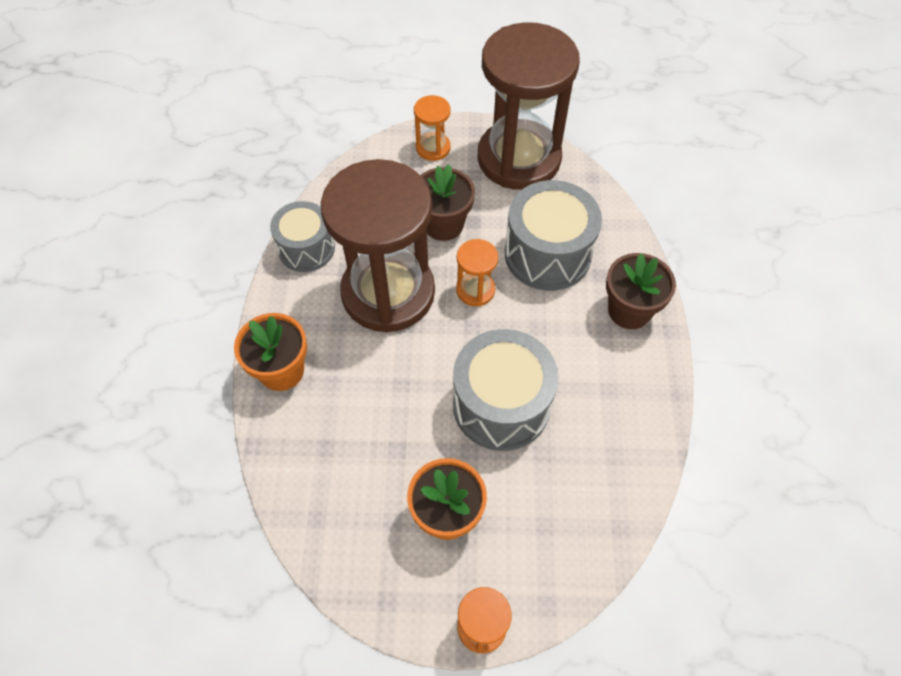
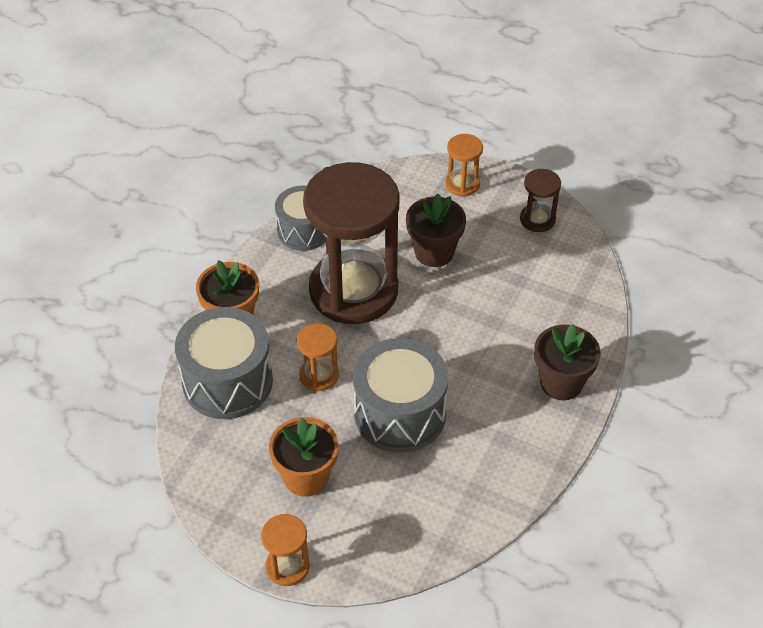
camera: 25 degrees right, 10 degrees down
orange hourglass [456,239,498,306] -> orange hourglass moved to [297,323,339,391]
brown hourglass [478,22,580,190] -> brown hourglass [520,169,561,232], size x0.42
grey drum [505,180,602,291] -> grey drum moved to [175,307,273,419]

